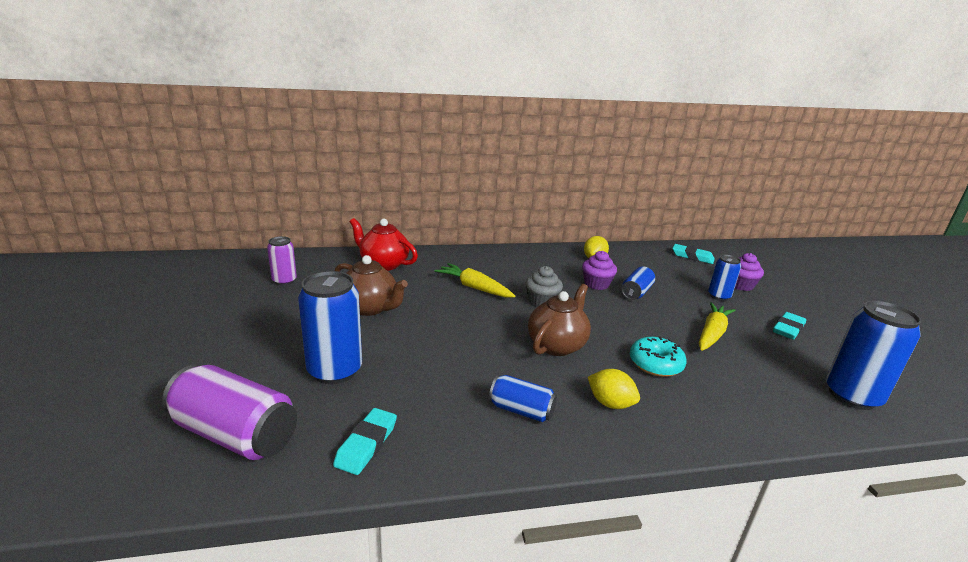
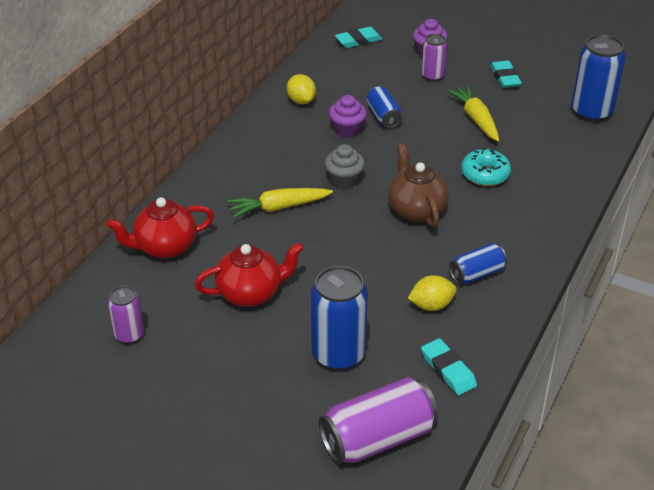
camera: 50 degrees left, 15 degrees up
brown teapot [335,255,408,316] -> red teapot [194,242,303,307]
yellow lemon [588,369,640,409] -> yellow lemon moved to [408,275,457,311]
blue can [708,254,741,301] -> purple can [421,34,447,81]

